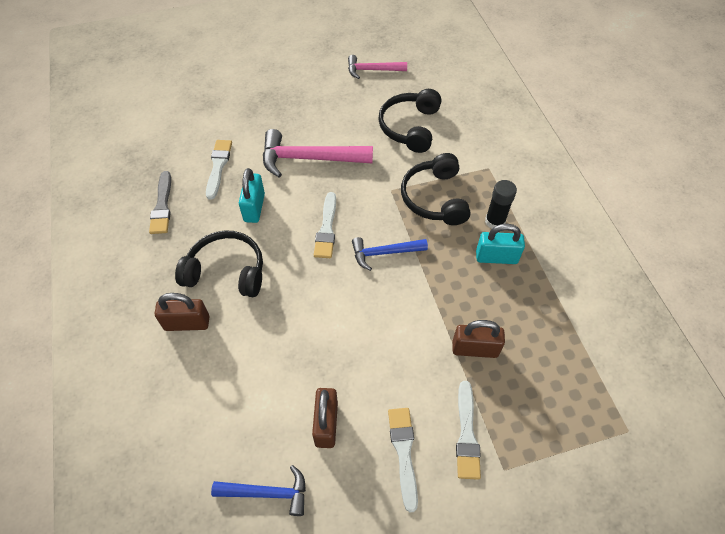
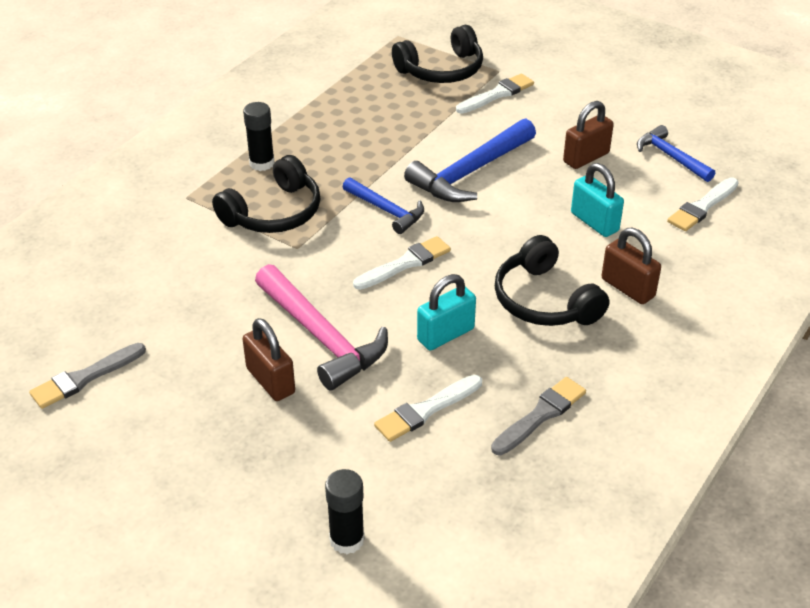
camera: 130 degrees left, 15 degrees down
pink hammer [348,55,407,79] -> grey brush [29,343,146,409]
black headphones [378,89,441,153] -> black headphones moved to [392,25,483,83]
white brush [388,408,418,512] -> white brush moved to [667,177,739,231]
brown padlock [452,320,505,358] -> brown padlock moved to [243,318,295,401]
turquoise padlock [476,224,525,264] -> turquoise padlock moved to [571,163,624,237]
none -> black glue stick [325,469,365,554]
none -> blue hammer [404,118,536,202]

